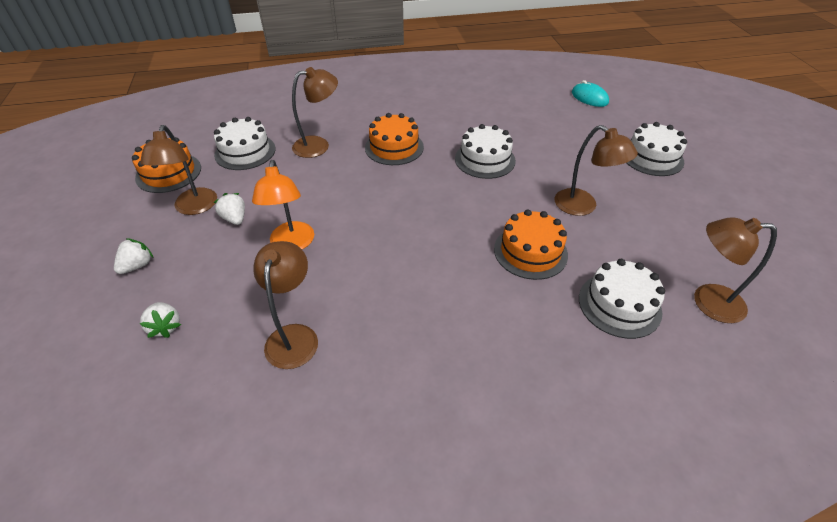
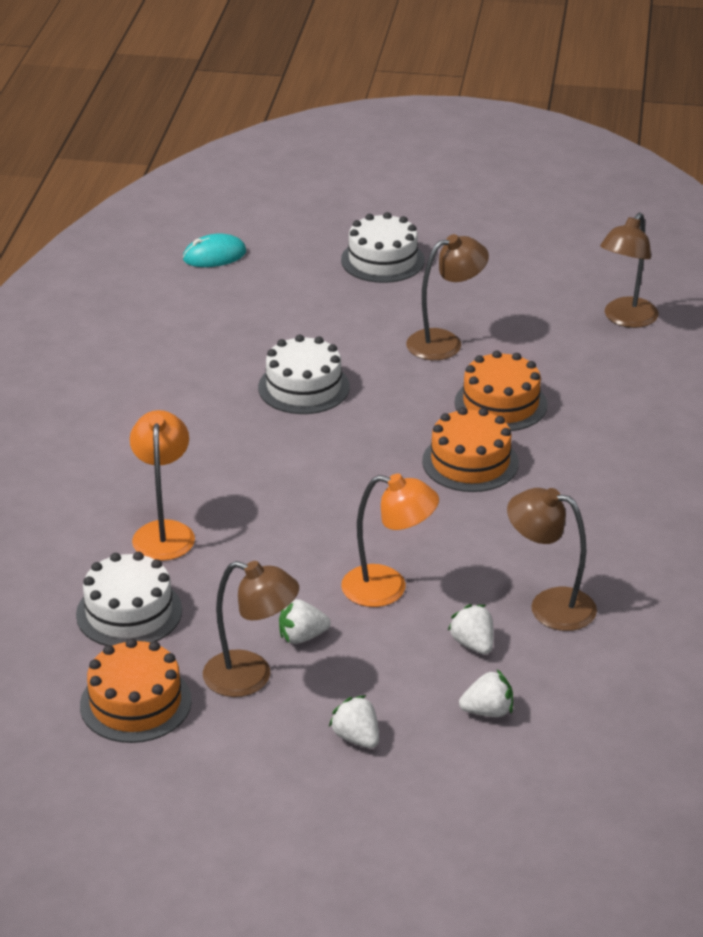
camera: 70 degrees left, 10 degrees down
brown lamp [292,67,338,158] -> orange lamp [130,410,195,561]
orange cake [365,113,424,165] -> orange cake moved to [422,407,519,492]
white cake [579,259,665,339] -> none
none -> white strawberry [448,604,494,654]

